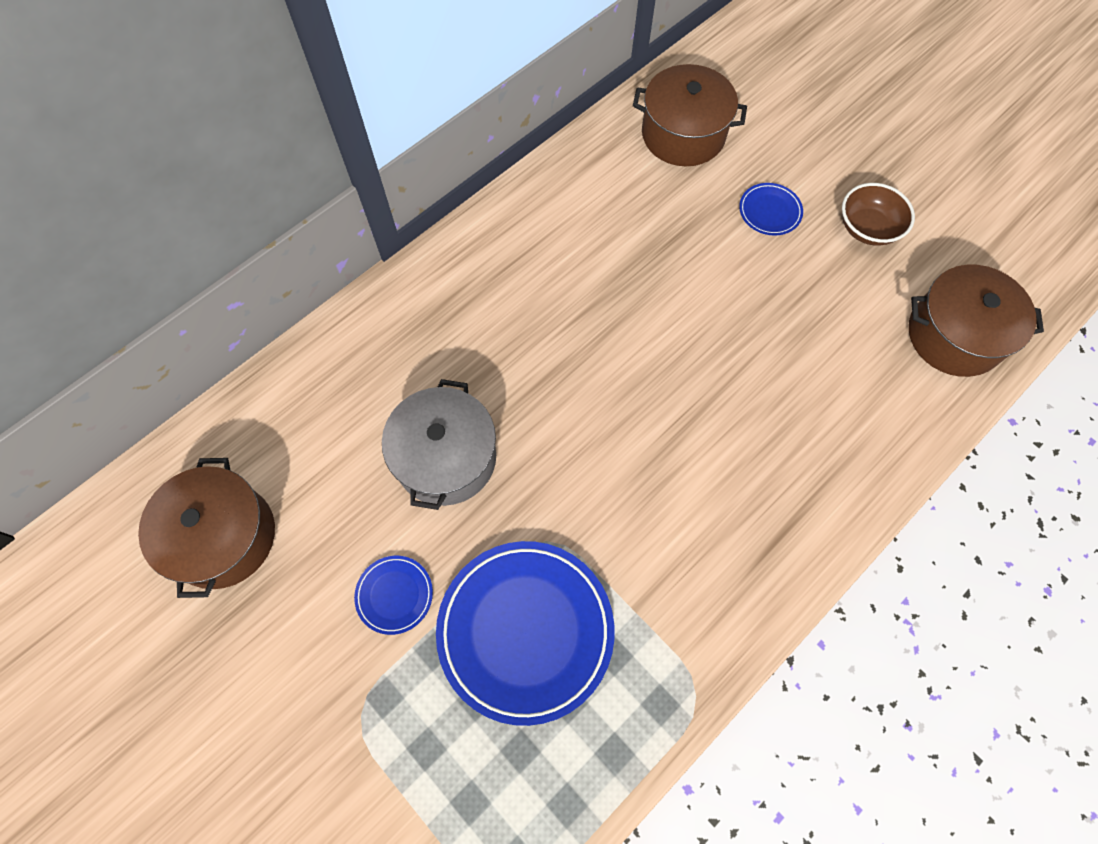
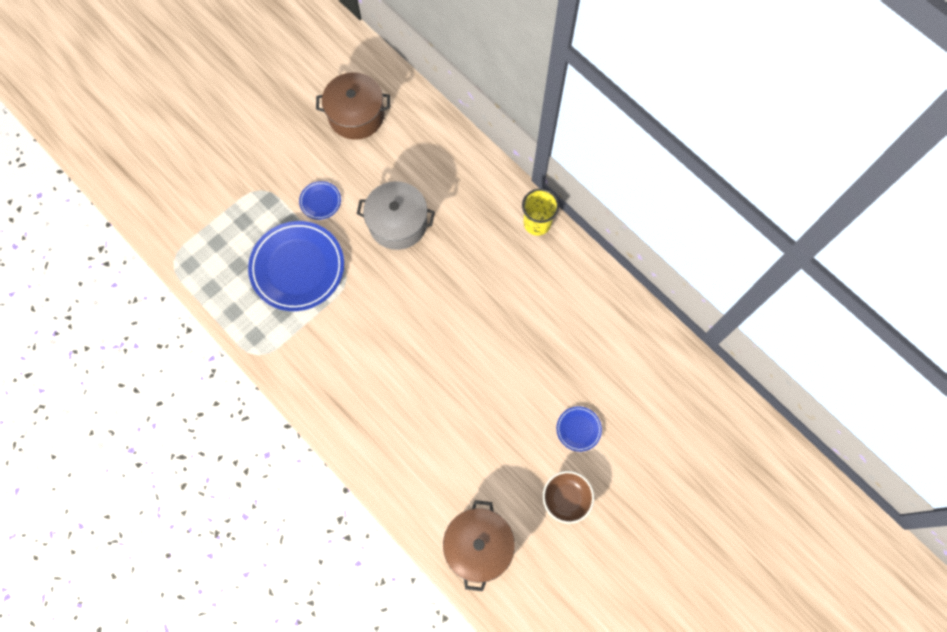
camera: 90 degrees right, 5 degrees up
brown pot [633,64,747,166] -> none
none -> yellow cup [522,189,559,236]

